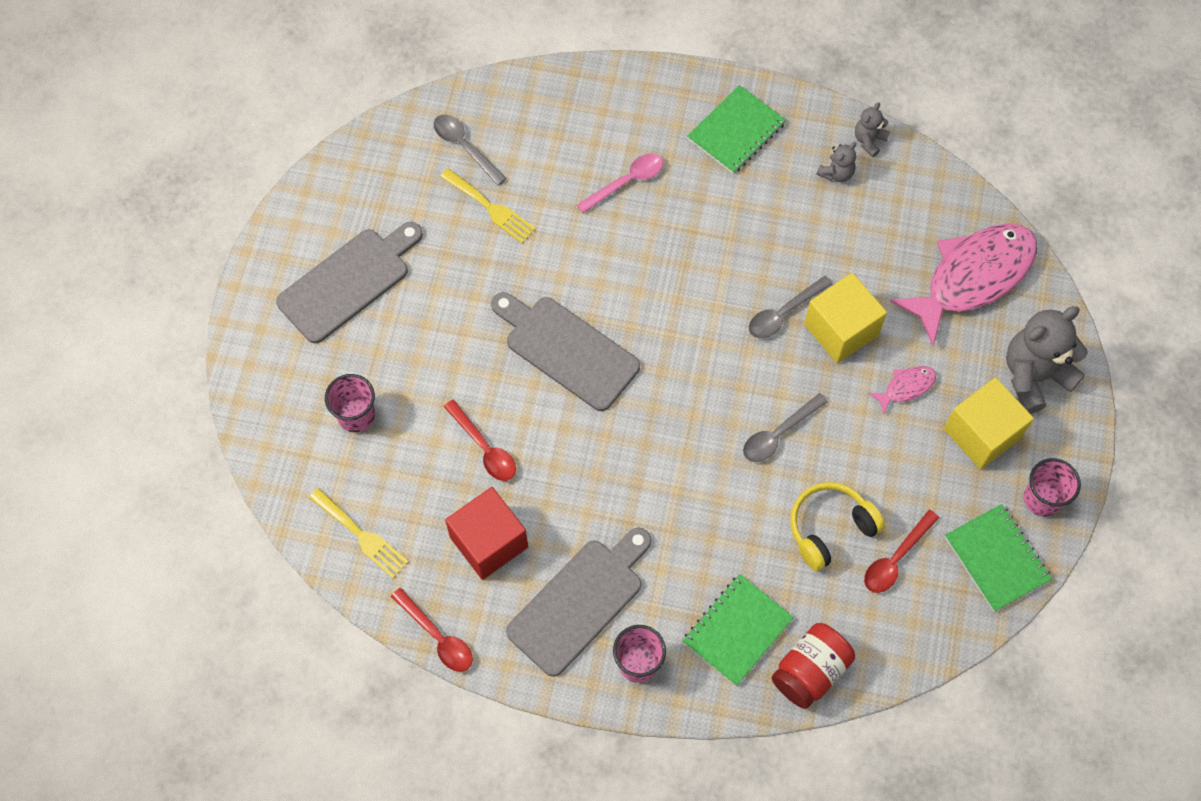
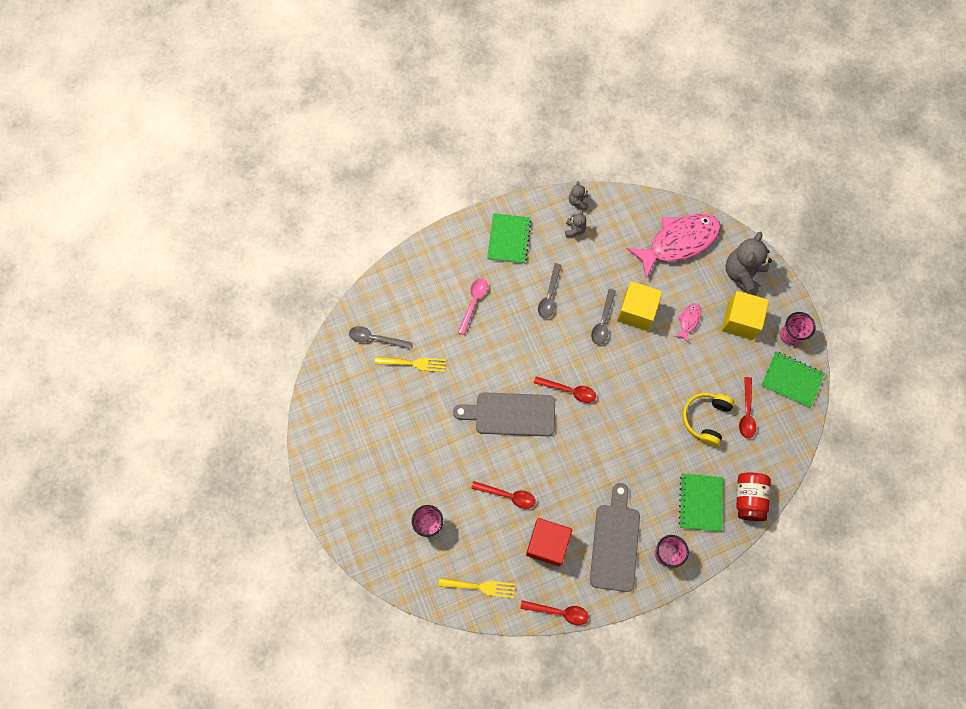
camera: 35 degrees left, 5 degrees up
grey cutting board [276,222,423,343] -> none
grey spoon [743,393,828,462] -> grey spoon moved to [538,263,562,318]
pink fish [890,224,1037,346] -> pink fish turned 45 degrees clockwise [627,214,721,278]
none -> red spoon [534,376,596,403]

